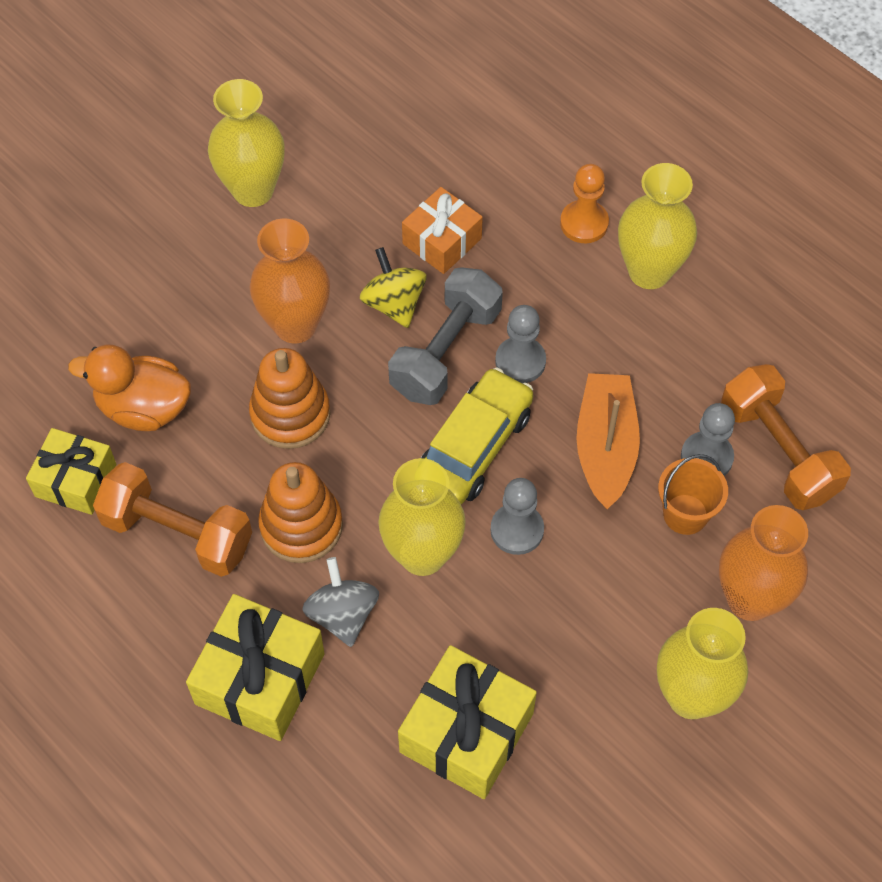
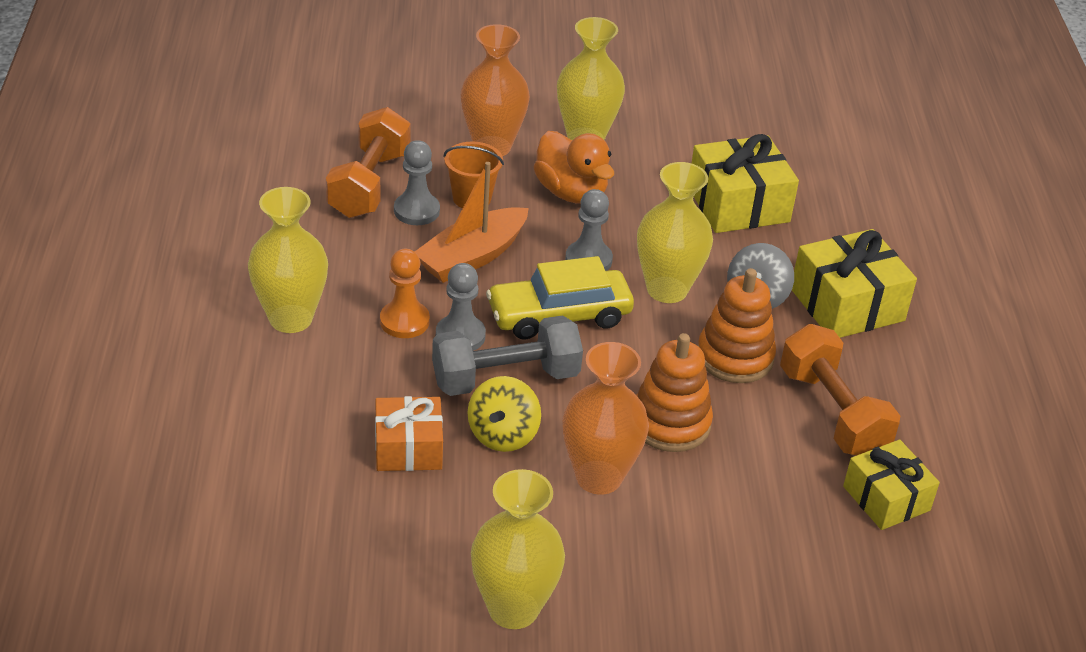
camera: 140 degrees left, 20 degrees down
orange duck [68,344,191,431] -> orange duck moved to [534,131,614,204]
orange pawn [560,164,609,243] -> orange pawn moved to [380,249,430,338]

